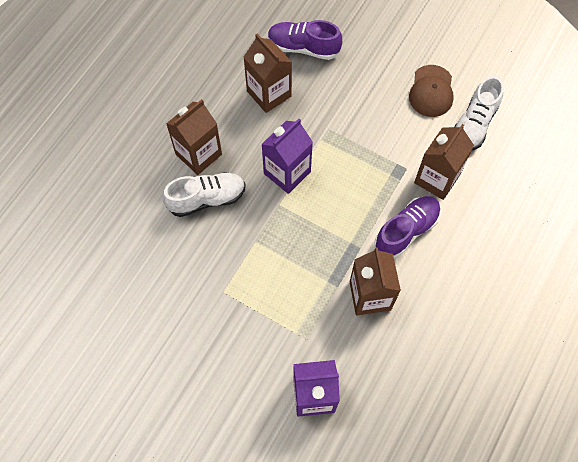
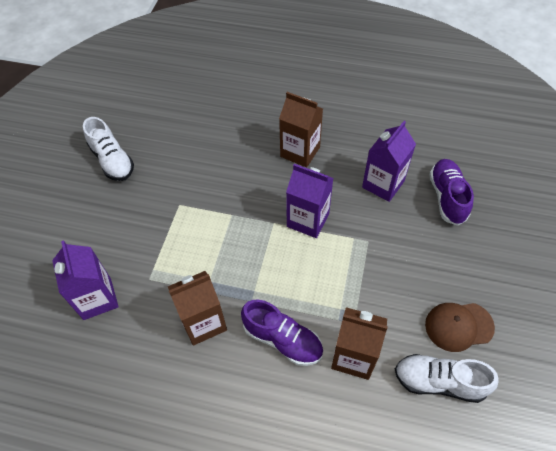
camera: 75 degrees right, 10 degrees down
white shoe [162,172,245,217] -> white shoe moved to [83,117,134,181]
brown carton [244,34,292,113] -> purple carton [362,121,416,202]

